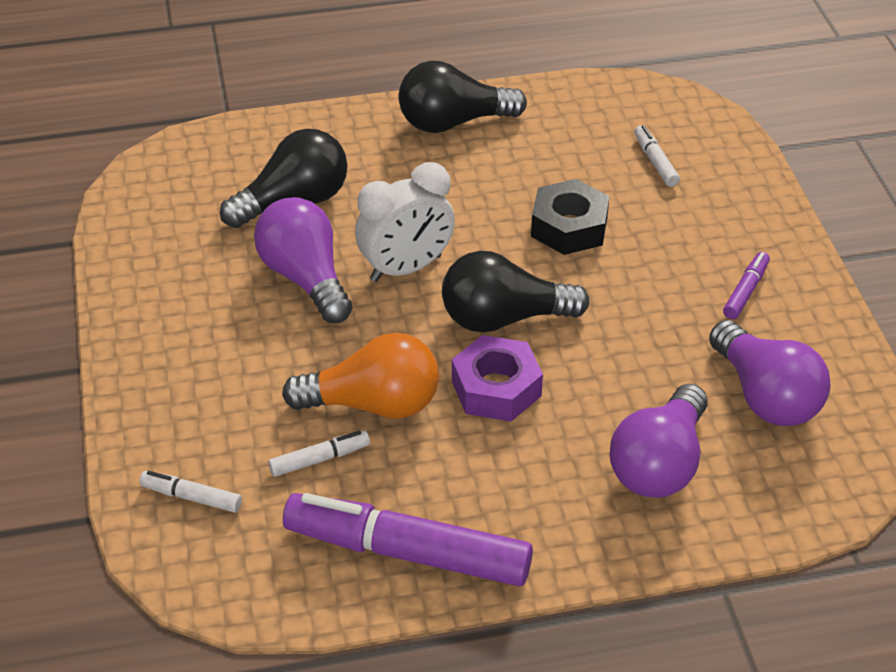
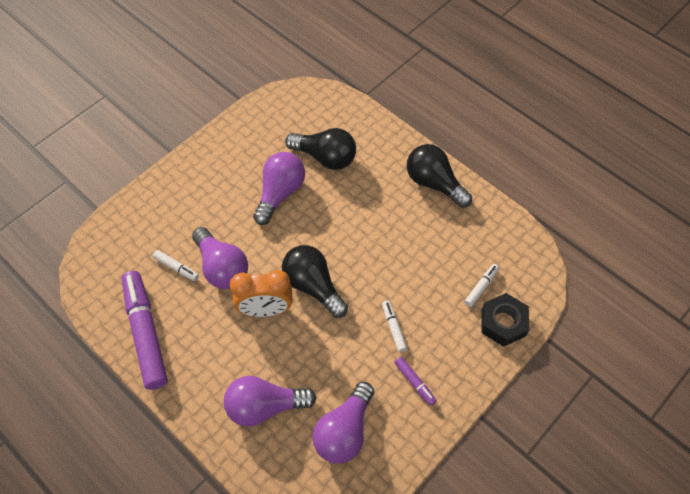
camera: 55 degrees right, 15 degrees up
white marker [139,471,242,513] -> white marker moved to [382,300,407,352]
orange light bulb [282,333,439,419] -> purple light bulb [192,227,248,289]
white clock [355,162,455,282] -> none
purple nut [452,335,543,422] -> orange clock [230,270,293,317]
black nut [531,179,609,255] -> black nut moved to [481,293,529,347]
purple marker [723,252,770,319] -> purple marker turned 60 degrees clockwise [394,357,437,406]

